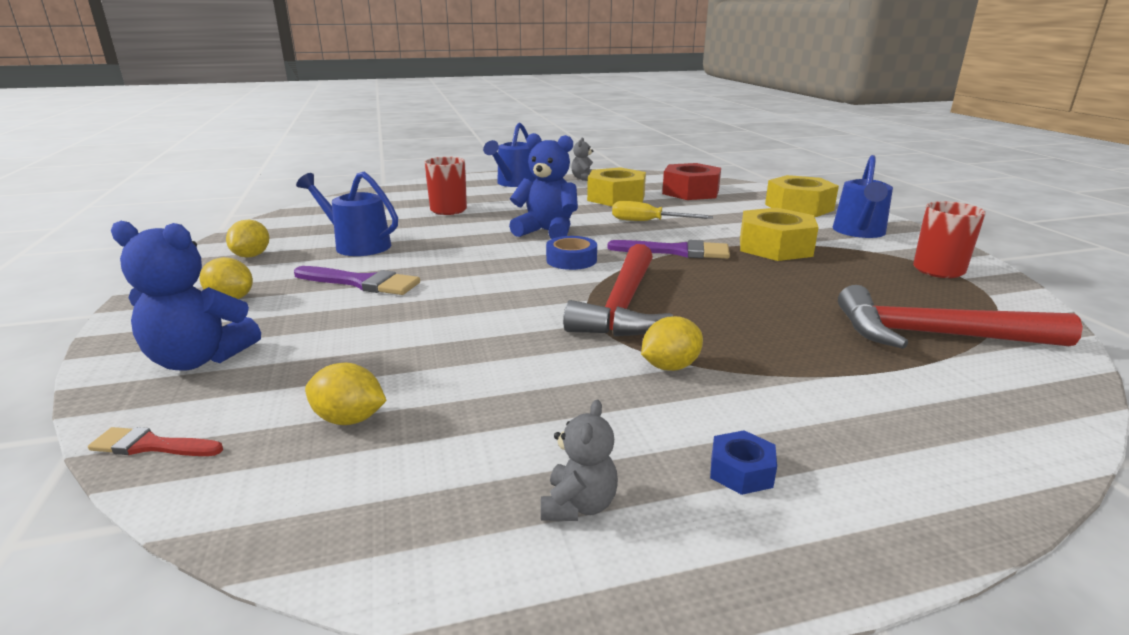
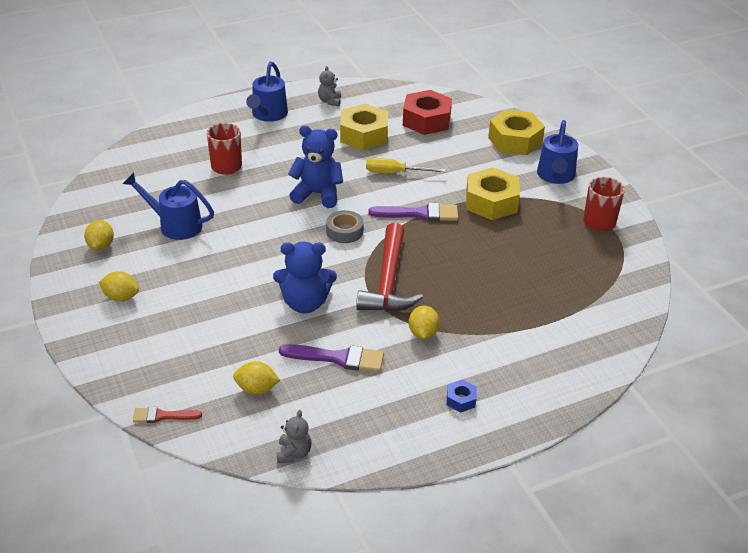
camera: 10 degrees left, 15 degrees up
blue teddy bear [111,221,261,371] -> blue teddy bear moved to [273,242,337,313]
purple brush [294,266,420,295] -> purple brush moved to [279,344,384,372]
grey teddy bear [541,400,618,521] -> grey teddy bear moved to [276,410,311,463]
blue tape [546,236,597,270] -> grey tape [326,210,364,243]
yellow lemon [641,316,703,371] -> yellow lemon turned 45 degrees counterclockwise [409,305,439,339]
red hammer [838,285,1083,349] -> none

